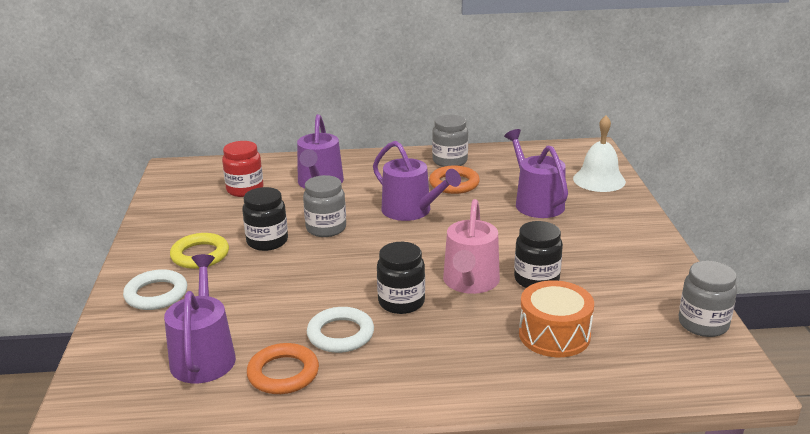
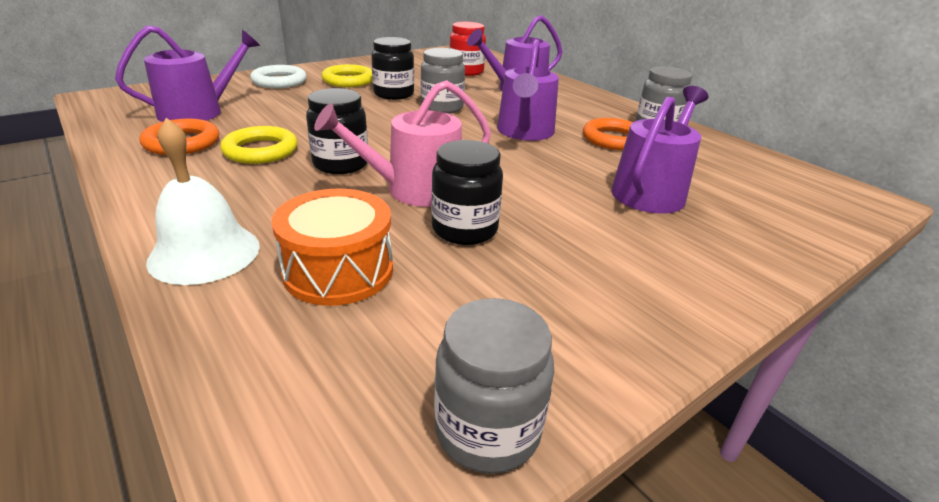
camera: 55 degrees right, 5 degrees up
white ring [307,307,374,353] -> yellow ring [220,126,298,164]
white bell [573,116,626,192] -> white bell moved to [146,118,260,285]

